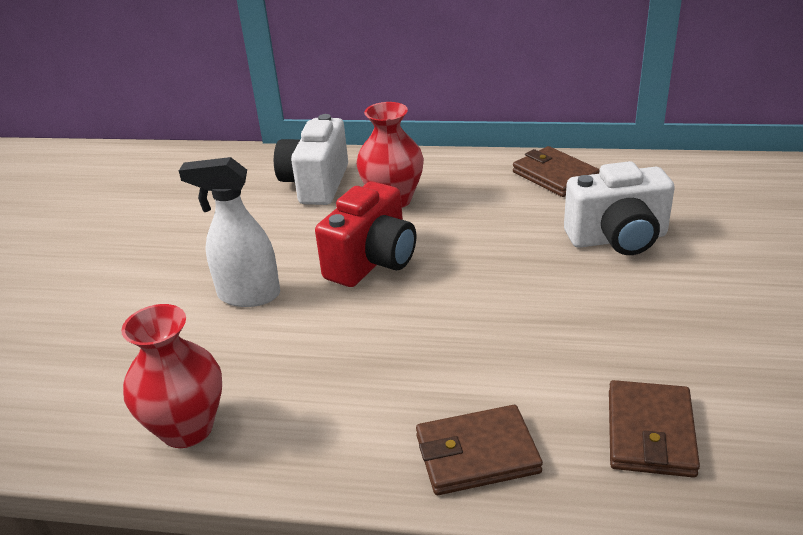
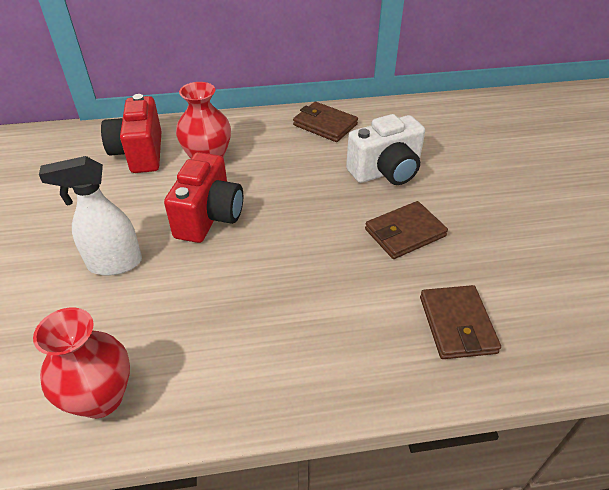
camera: 20 degrees left, 10 degrees up
white camera [274,114,348,205] -> red camera [101,94,162,173]
brown wallet [416,405,543,495] -> brown wallet moved to [365,201,448,259]

